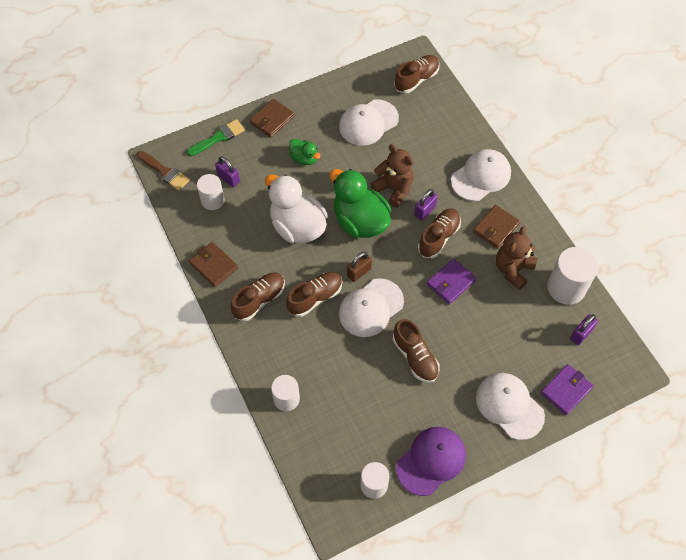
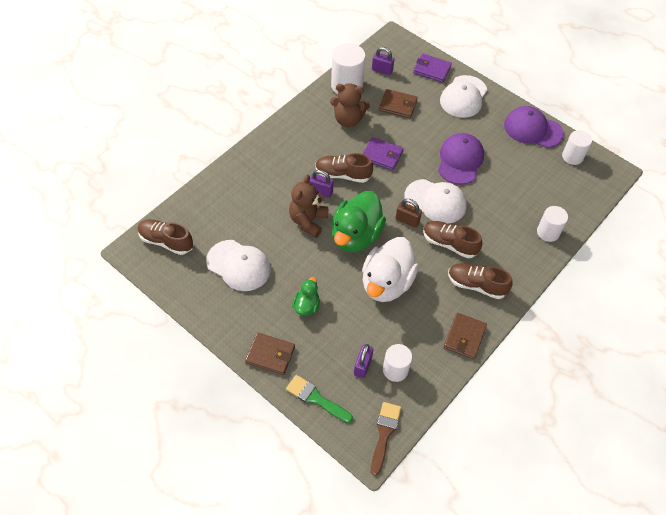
camera: 115 degrees left, 5 degrees down
brown shoe [393,319,439,383] -> purple cap [438,133,484,185]
white cap [451,149,511,201] -> none
brown wallet [473,205,520,249] -> brown wallet moved to [379,89,418,118]

